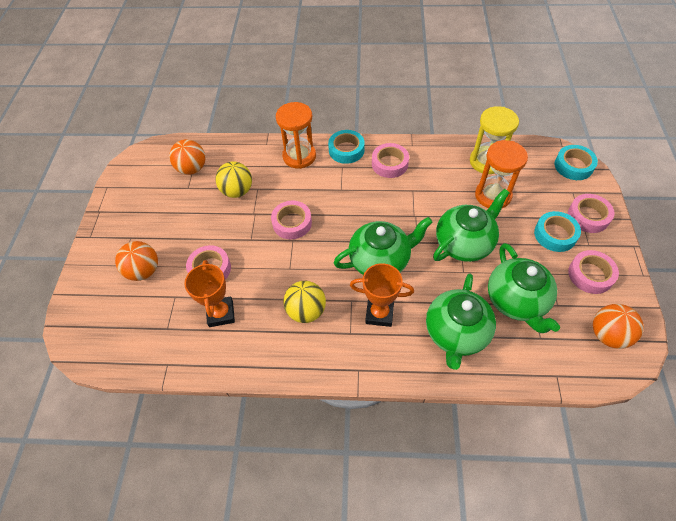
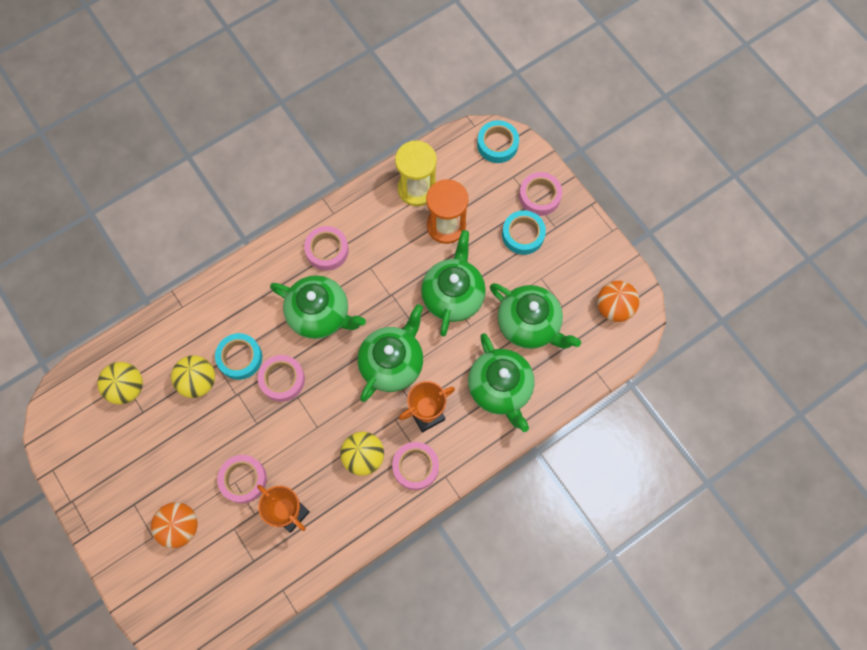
camera: 40 degrees left, 15 degrees up
orange ball [169,139,205,175] -> yellow ball [97,362,143,404]
orange hourglass [276,102,316,169] -> none
turquoise tape [328,130,365,164] -> turquoise tape moved to [215,333,262,380]
pink tape [568,250,619,294] -> pink tape moved to [392,442,439,490]
none -> green teapot [270,275,366,339]

